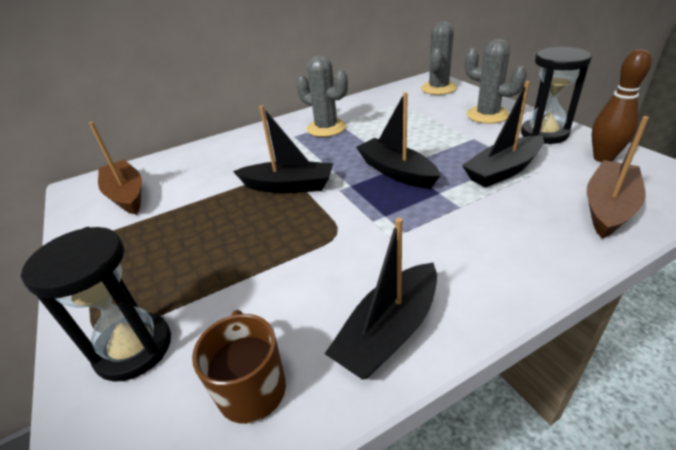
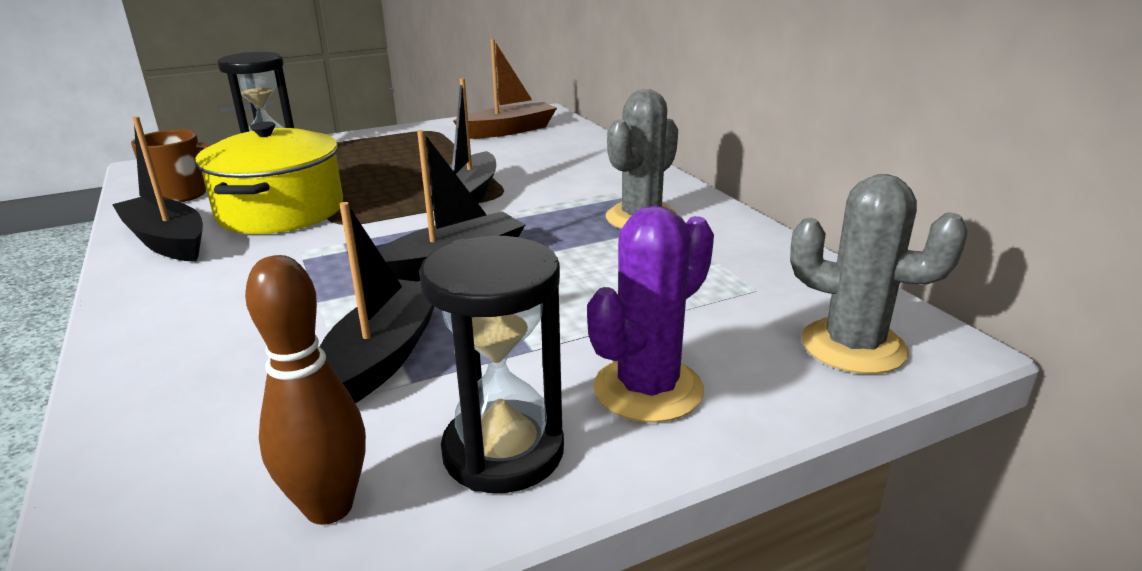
camera: 90 degrees right, 10 degrees down
black boat [462,81,544,188] -> black boat turned 45 degrees clockwise [320,202,435,403]
grey cactus [465,39,527,124] -> purple cactus [587,206,714,423]
brown boat [587,116,649,239] -> none
none -> yellow pot [195,122,343,234]

